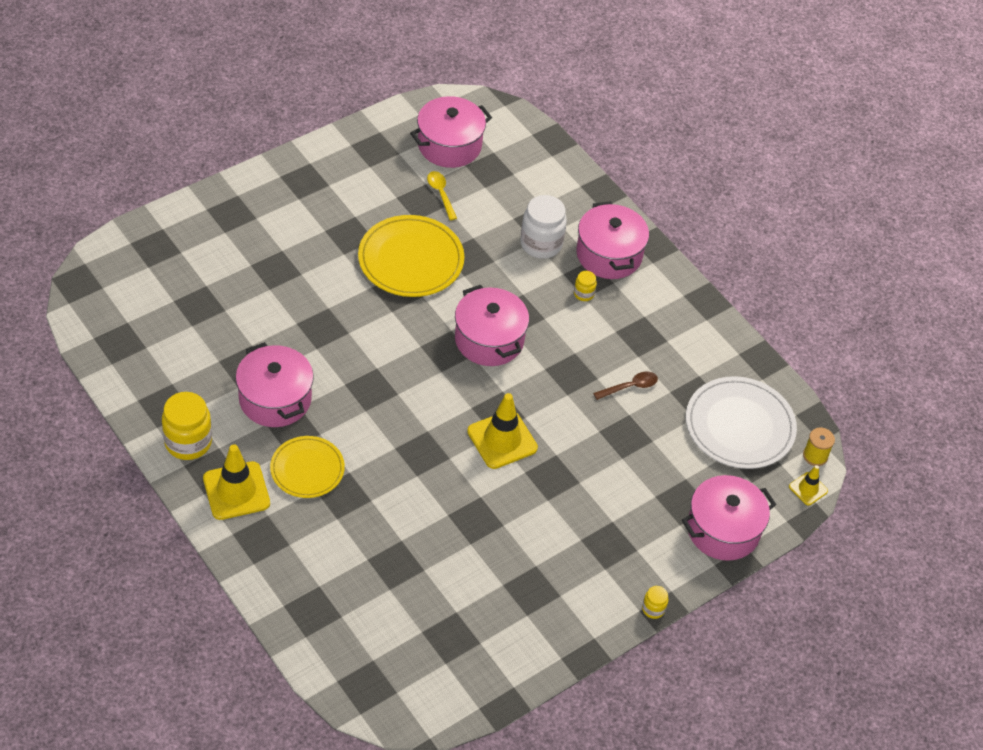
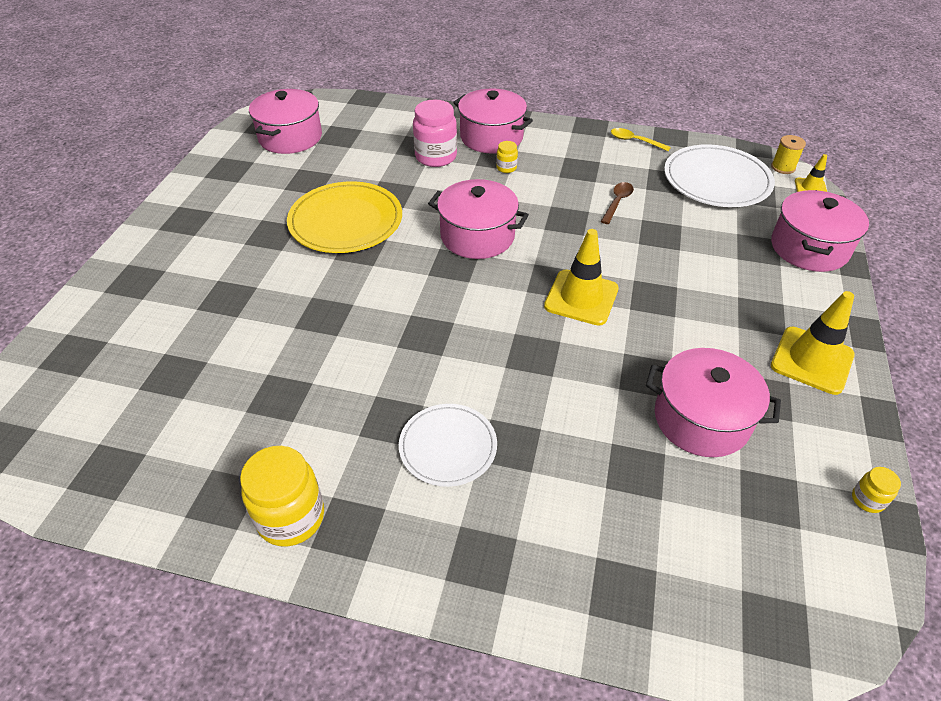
camera: 35 degrees left, 5 degrees down
yellow traffic cone [203,444,270,520] -> yellow traffic cone moved to [771,291,855,395]
pink pot [236,342,314,427] -> pink pot moved to [646,348,781,457]
yellow plate [270,436,345,498] -> white plate [399,404,497,487]
yellow spoon [427,171,457,220] -> yellow spoon moved to [611,128,671,151]
white jar [520,195,567,259] -> pink jar [413,100,457,167]
yellow jar [642,586,668,619] -> yellow jar moved to [852,467,901,513]

